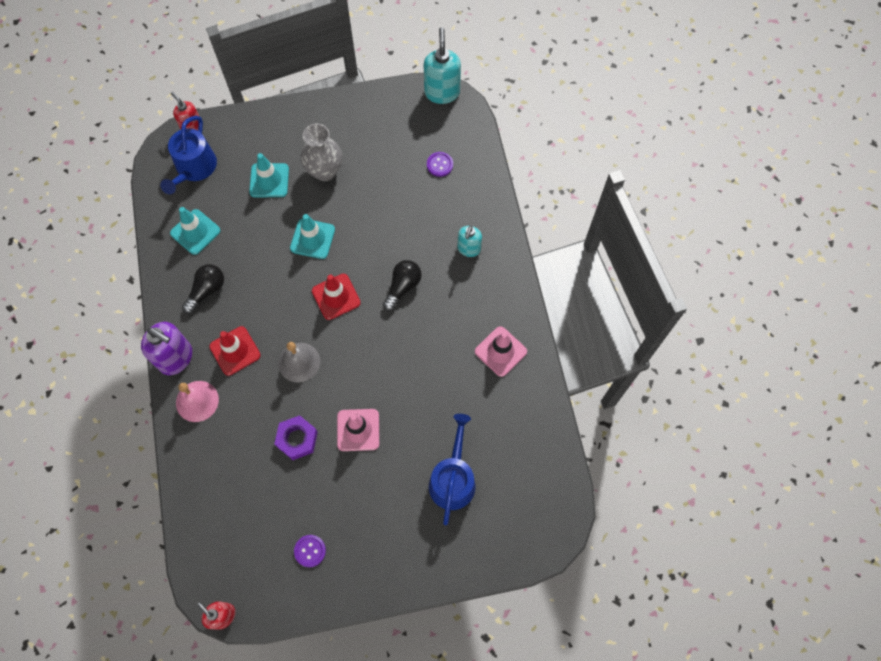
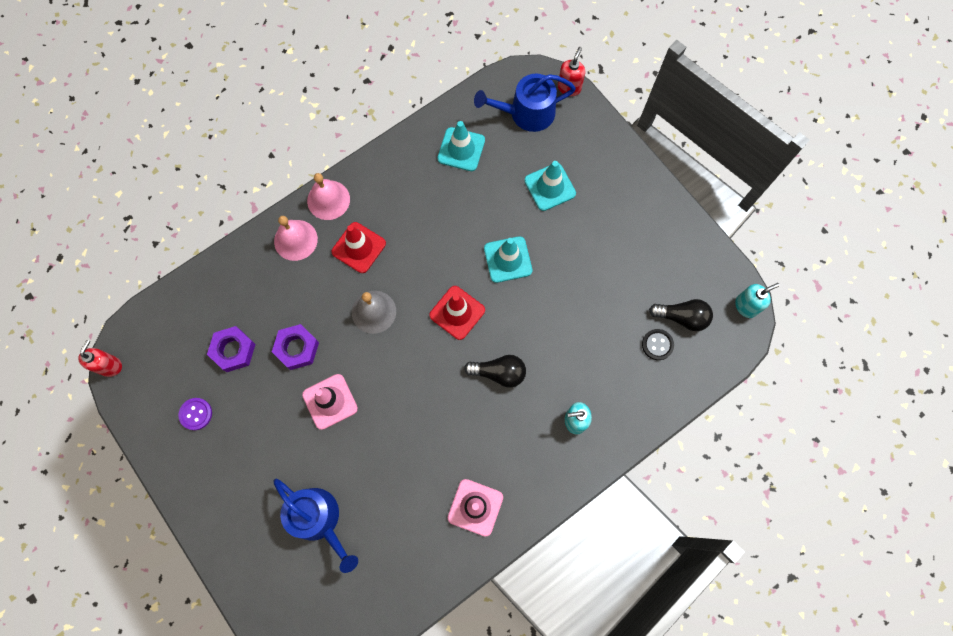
camera: 65 degrees right, 5 degrees up
purple soap dispenser [141,322,192,375] -> pink bell [307,173,350,220]
black light bulb [182,264,224,313] -> black light bulb moved to [649,299,713,331]
grey vase [301,124,342,181] -> none
turquoise soap dispenser [424,27,461,104] -> turquoise soap dispenser [735,283,780,318], size x0.62
purple button [427,152,453,177] -> black button [642,329,674,360]
blue watering can [429,414,475,525] -> blue watering can turned 60 degrees clockwise [273,478,358,573]
none -> purple nut [207,326,255,372]

